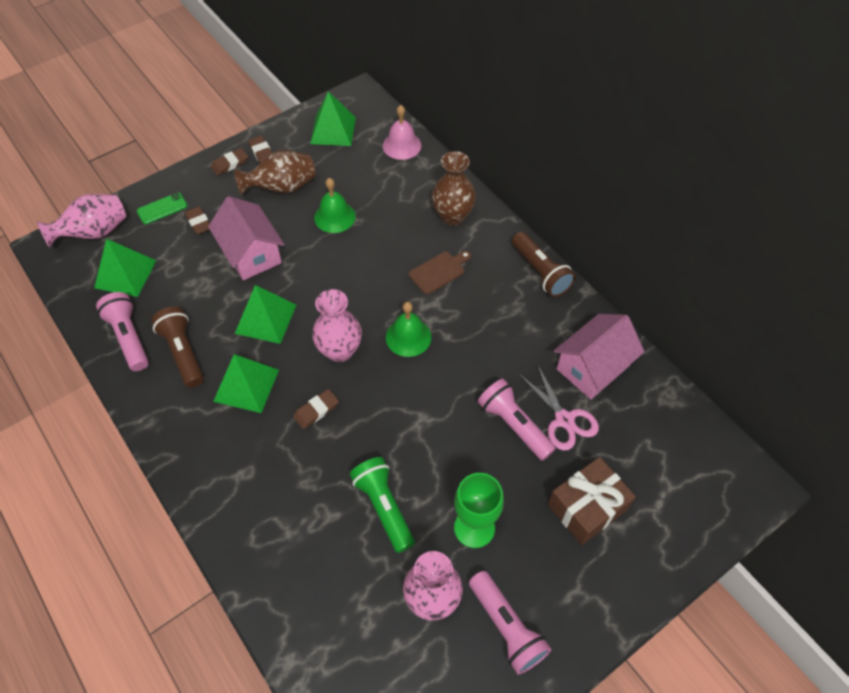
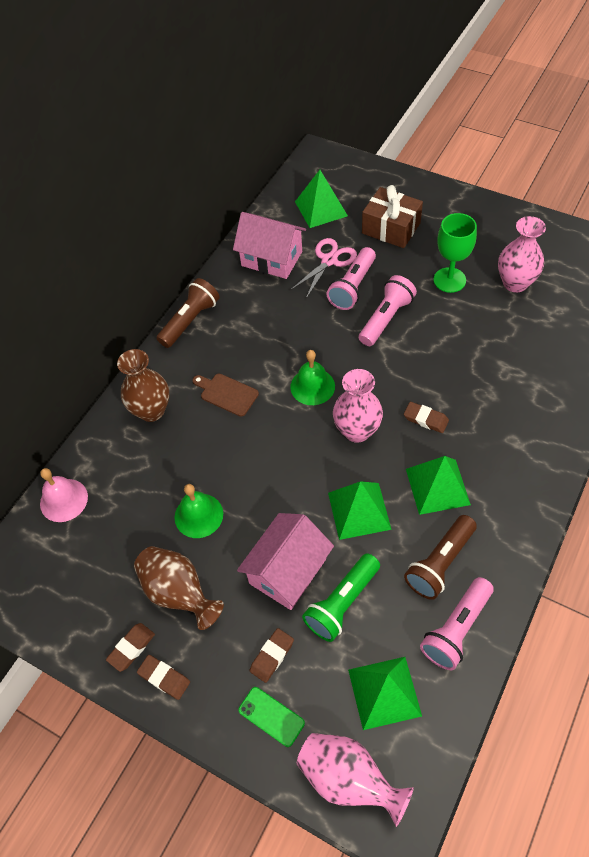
camera: 110 degrees left, 0 degrees up
green pyramid [310,91,356,146] -> green pyramid moved to [295,170,348,228]
green flashlight [350,457,415,553] -> green flashlight moved to [302,553,380,642]
pink flashlight [469,571,551,675] -> pink flashlight moved to [359,275,417,346]

